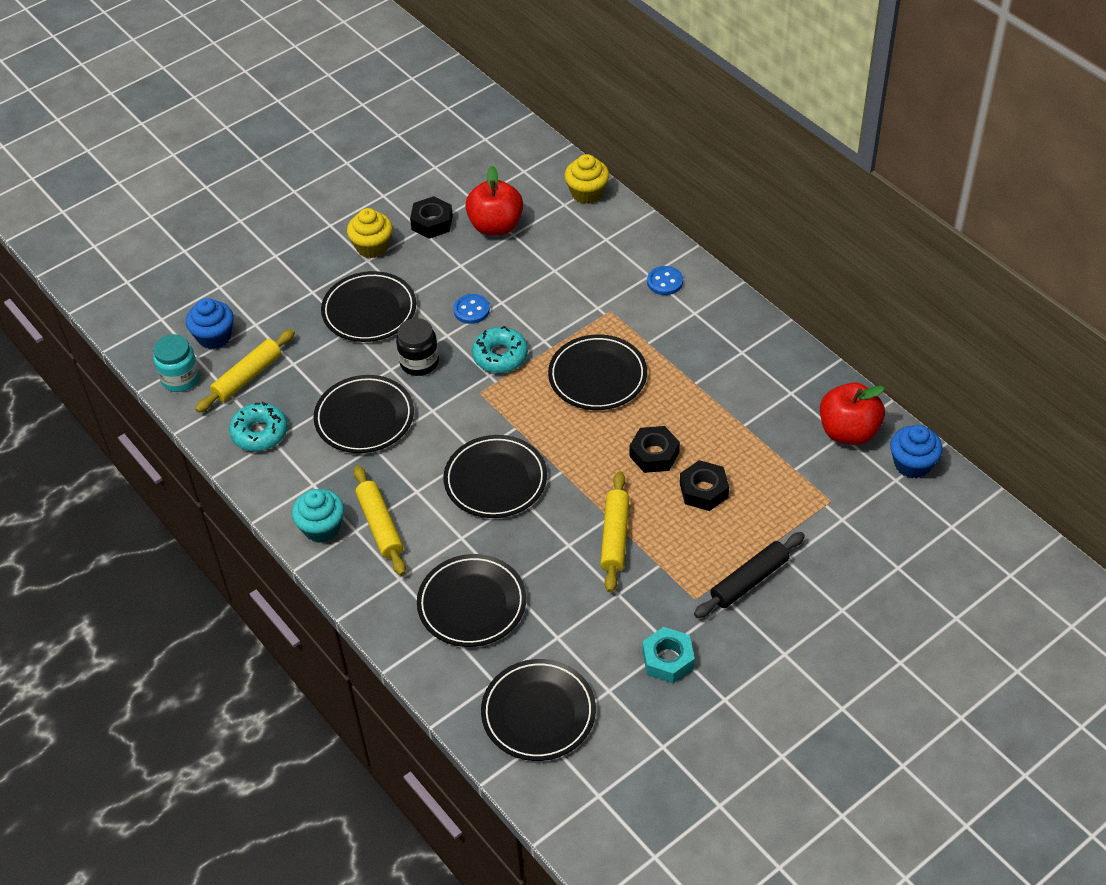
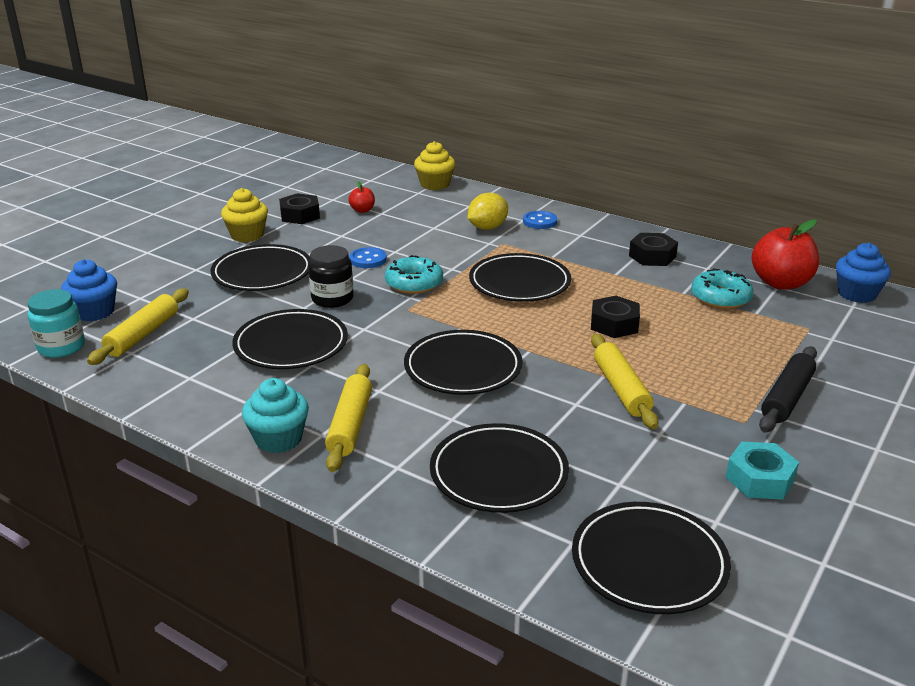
camera: 20 degrees left, 20 degrees down
turquoise donut [229,402,288,451] -> turquoise donut moved to [691,268,754,309]
yellow rolling pin [353,465,406,576] -> yellow rolling pin turned 45 degrees clockwise [325,364,372,472]
red apple [465,166,523,236] -> red apple [348,181,375,213], size x0.48
black nut [680,460,729,511] -> black nut moved to [629,233,678,266]
none -> yellow lemon [468,192,508,230]

